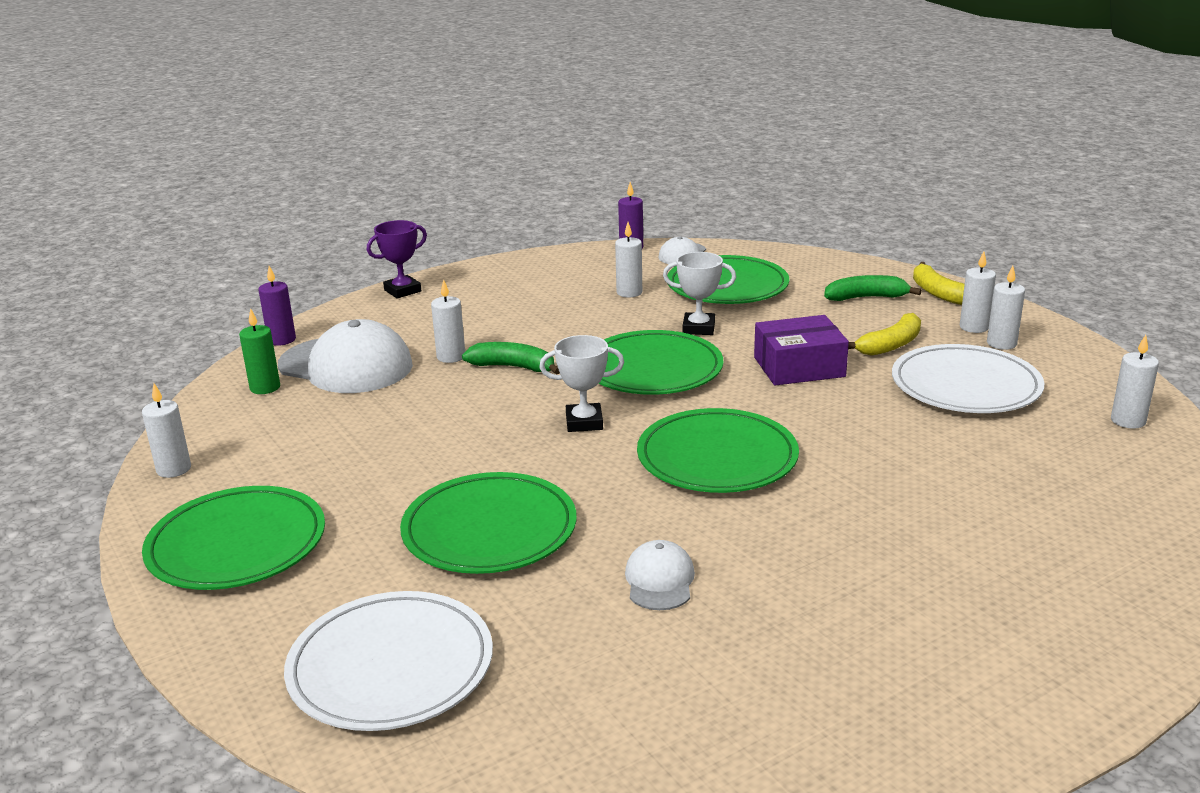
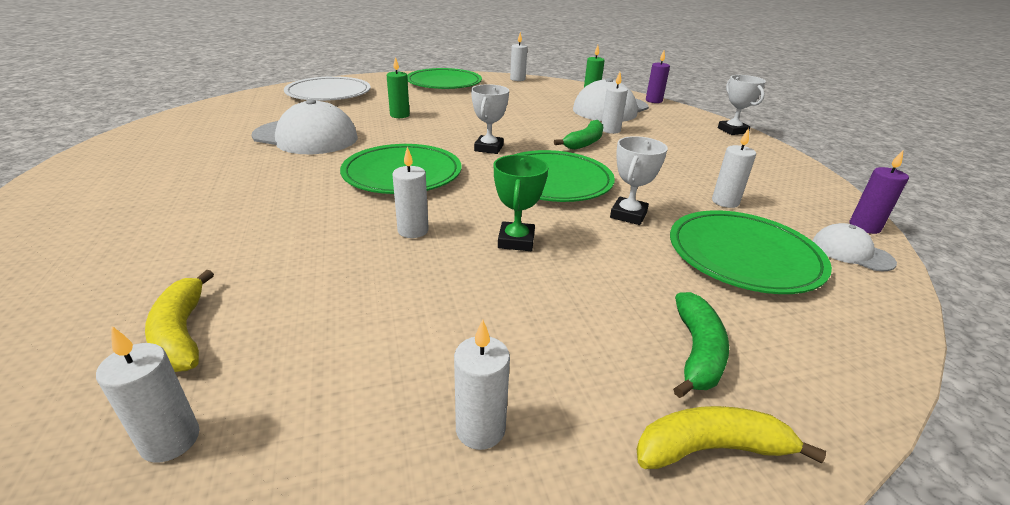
camera: 105 degrees right, 5 degrees up
purple trophy [367,220,427,298] -> white trophy [718,75,766,135]
green plate [400,472,577,574] -> green candle [387,57,410,118]
white cap [625,540,695,610] -> white cap [252,99,358,154], size x2.02
purple box [754,315,849,385] -> green trophy [494,155,549,251]
yellow banana [848,313,921,356] -> yellow banana moved to [145,270,214,372]
white plate [892,344,1045,413] -> none
white candle [960,251,996,333] -> white candle moved to [393,147,429,238]

